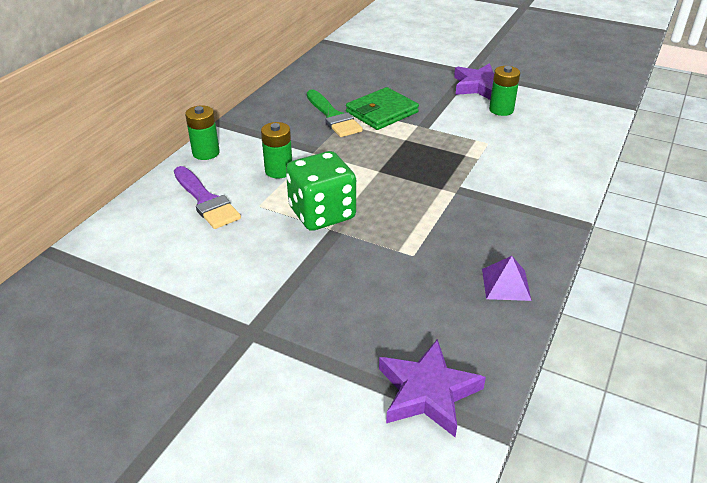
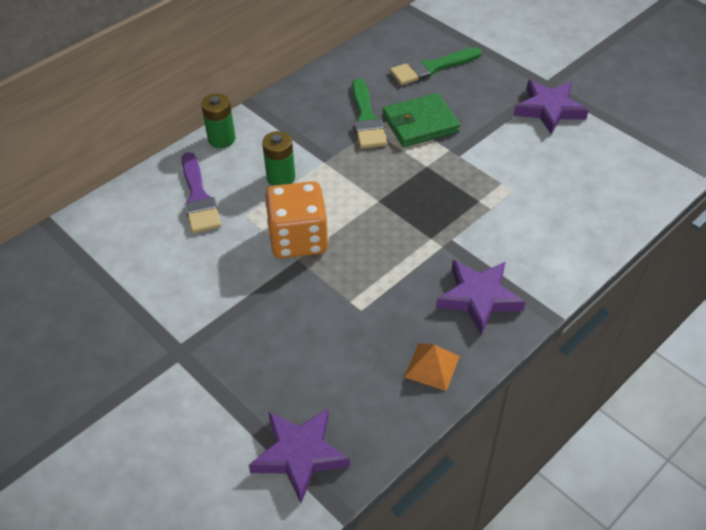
camera: 20 degrees right, 10 degrees up
green dice [286,151,356,231] -> orange dice [265,181,329,259]
purple pyramid [482,256,531,301] -> orange pyramid [404,343,460,391]
green battery [489,66,520,116] -> none
none -> green brush [390,47,482,85]
none -> purple star [436,260,526,335]

